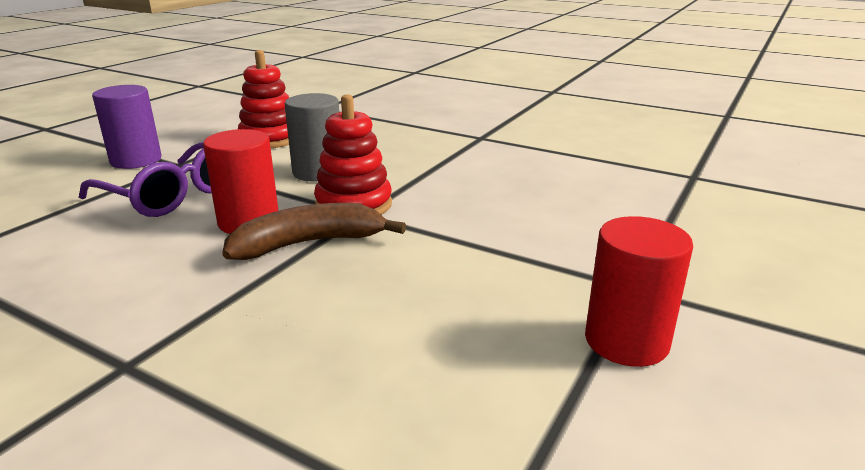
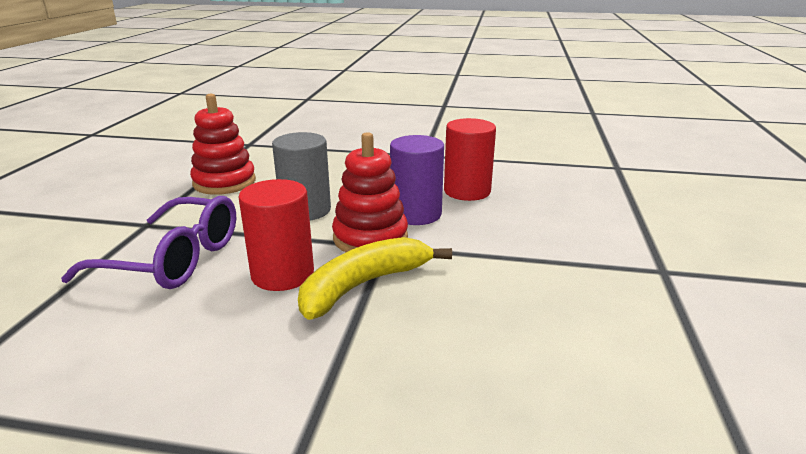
camera: 20 degrees left, 0 degrees up
purple cylinder [92,85,162,169] -> purple cylinder moved to [390,135,444,225]
brown banana [222,203,406,260] -> yellow banana [298,237,452,320]
red cylinder [585,216,693,367] -> red cylinder moved to [444,118,496,201]

